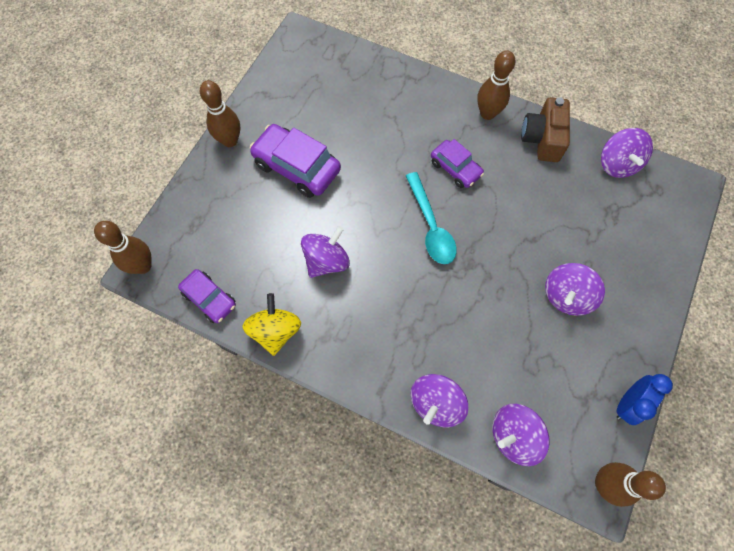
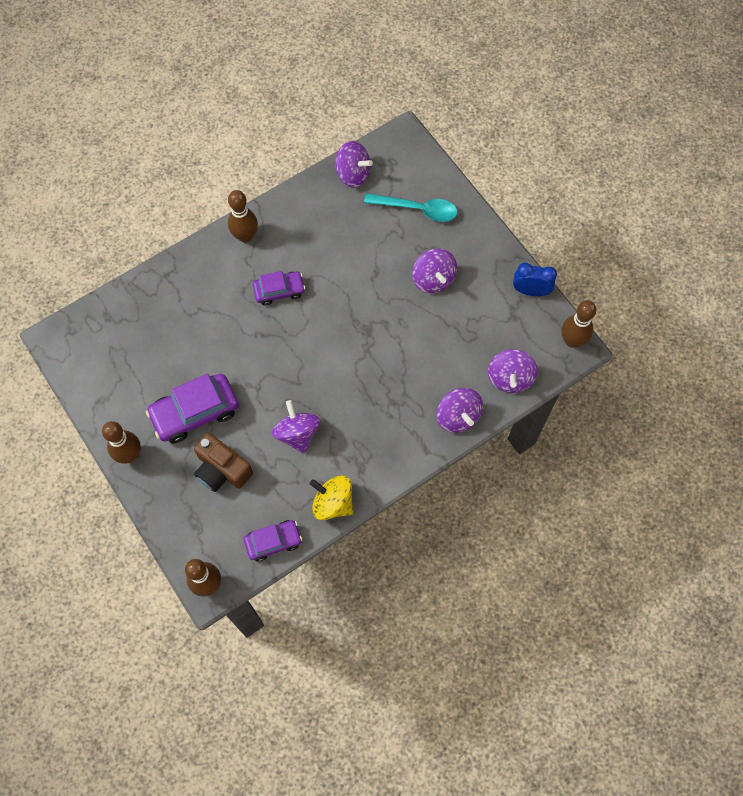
camera: 60 degrees left, 0 degrees up
turquoise spoon [406,172,457,264] -> turquoise spoon moved to [364,193,457,222]
brown camera [521,97,570,162] -> brown camera moved to [194,433,253,492]
blue clock [617,374,673,425] -> blue clock turned 60 degrees counterclockwise [513,263,557,296]

